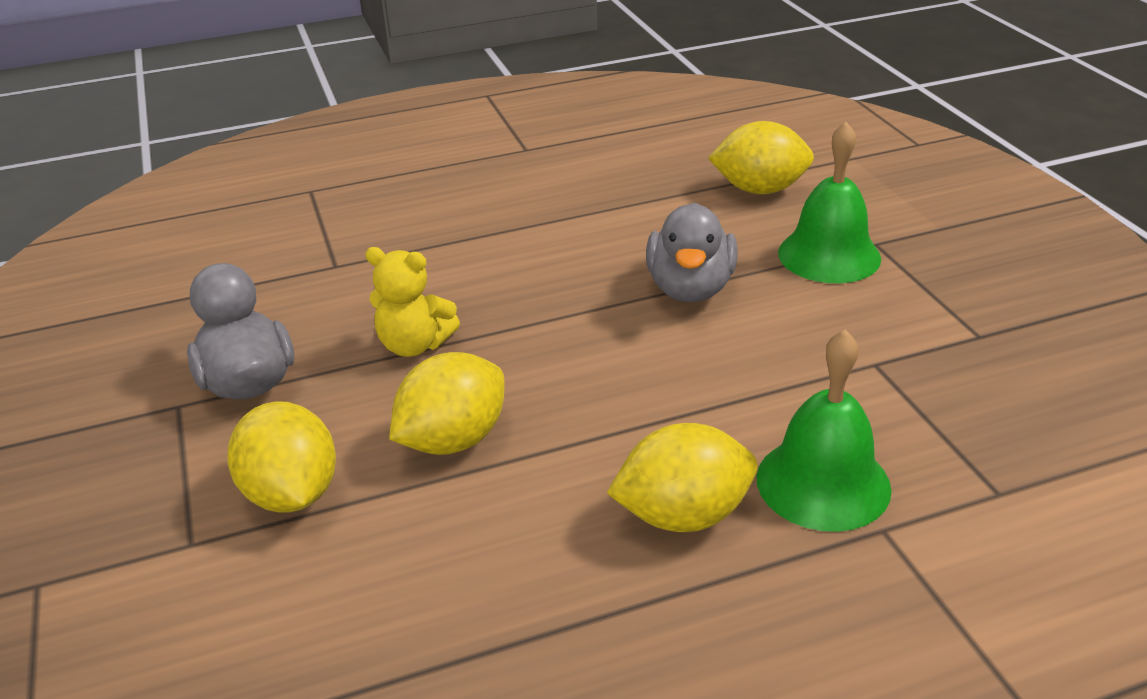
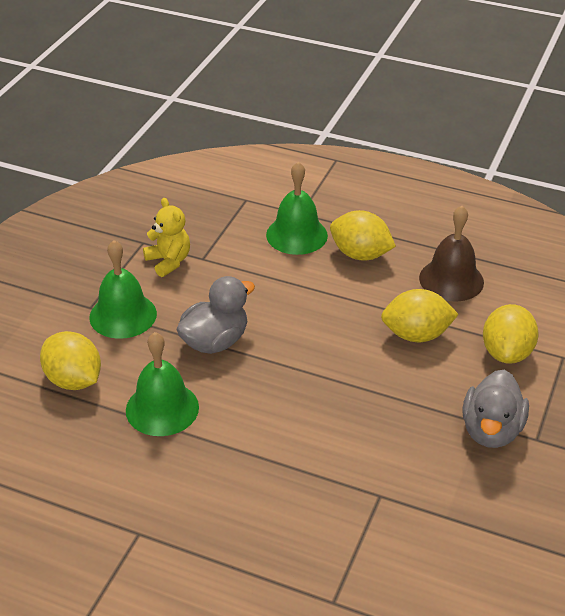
camera: 140 degrees left, 5 degrees up
yellow teddy bear [365,247,460,357] -> yellow teddy bear moved to [143,198,190,277]
none -> green bell [126,332,199,436]
none -> brown bell [419,206,484,301]

